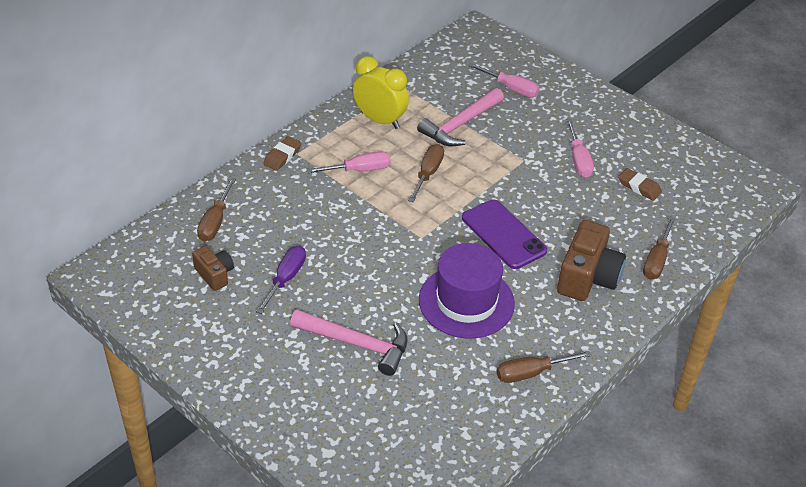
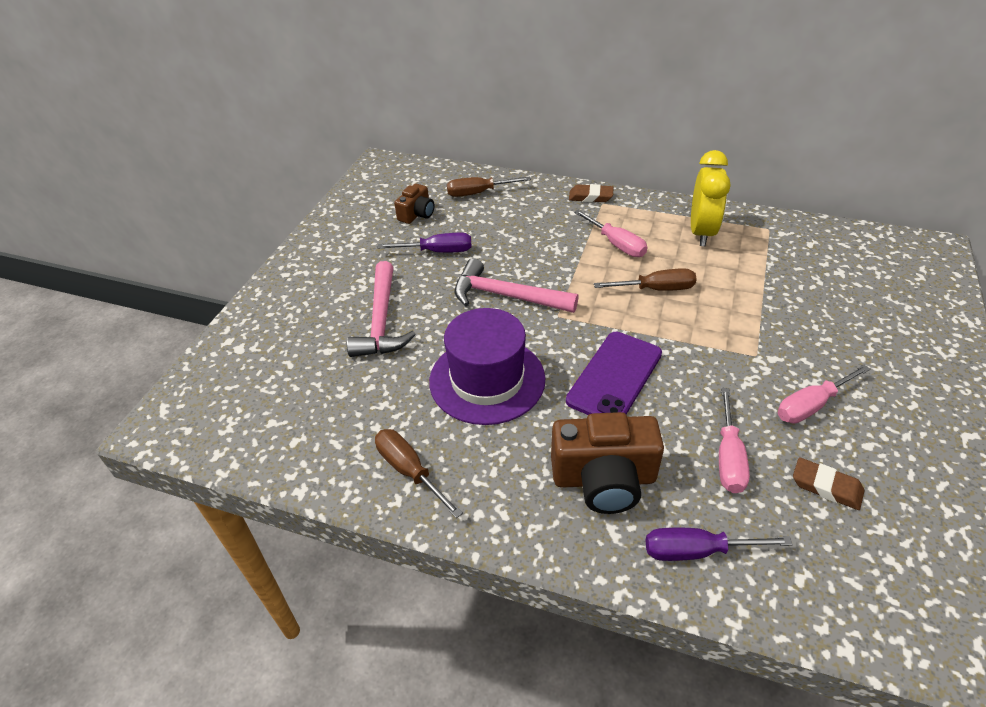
camera: 70 degrees right, 0 degrees up
pink hammer [417,88,504,146] -> pink hammer moved to [455,258,579,313]
pink screwdriver [468,63,539,97] -> pink screwdriver moved to [719,388,750,493]
brown eraser [618,168,662,201] -> brown eraser turned 75 degrees counterclockwise [793,457,864,510]
brown screwdriver [643,216,676,280] -> purple screwdriver [646,528,793,561]

